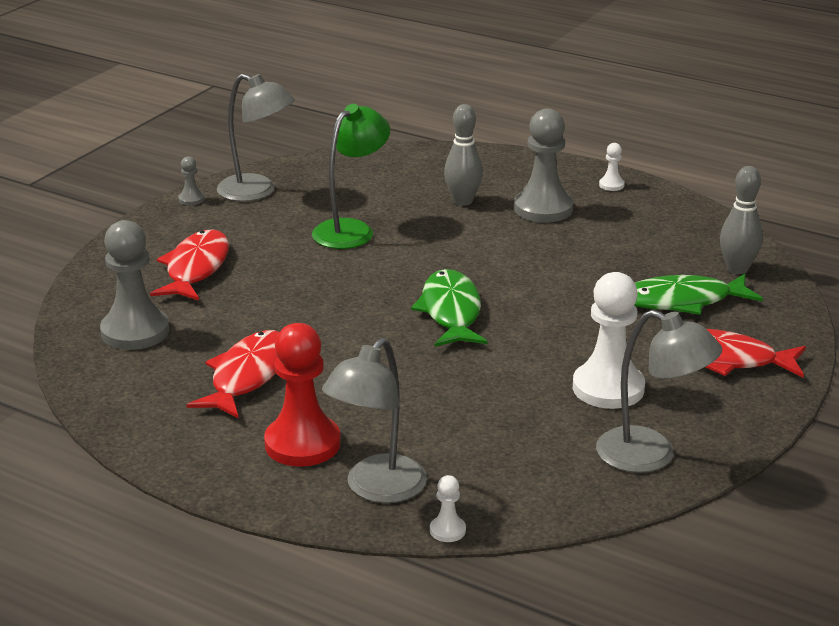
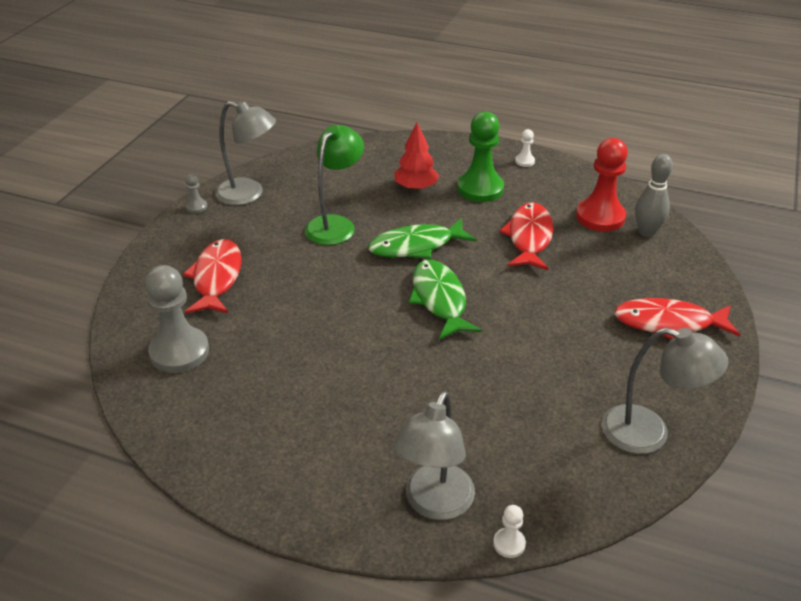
camera: 10 degrees left, 10 degrees up
red fish [187,330,279,418] -> red fish moved to [499,202,553,270]
red pawn [264,323,341,467] -> red pawn moved to [576,138,628,231]
grey bowling pin [444,104,483,206] -> red tree [394,122,439,191]
grey pawn [514,109,573,222] -> green pawn [457,112,504,202]
white pawn [573,272,645,409] -> none
green fish [635,274,763,315] -> green fish moved to [368,218,477,259]

